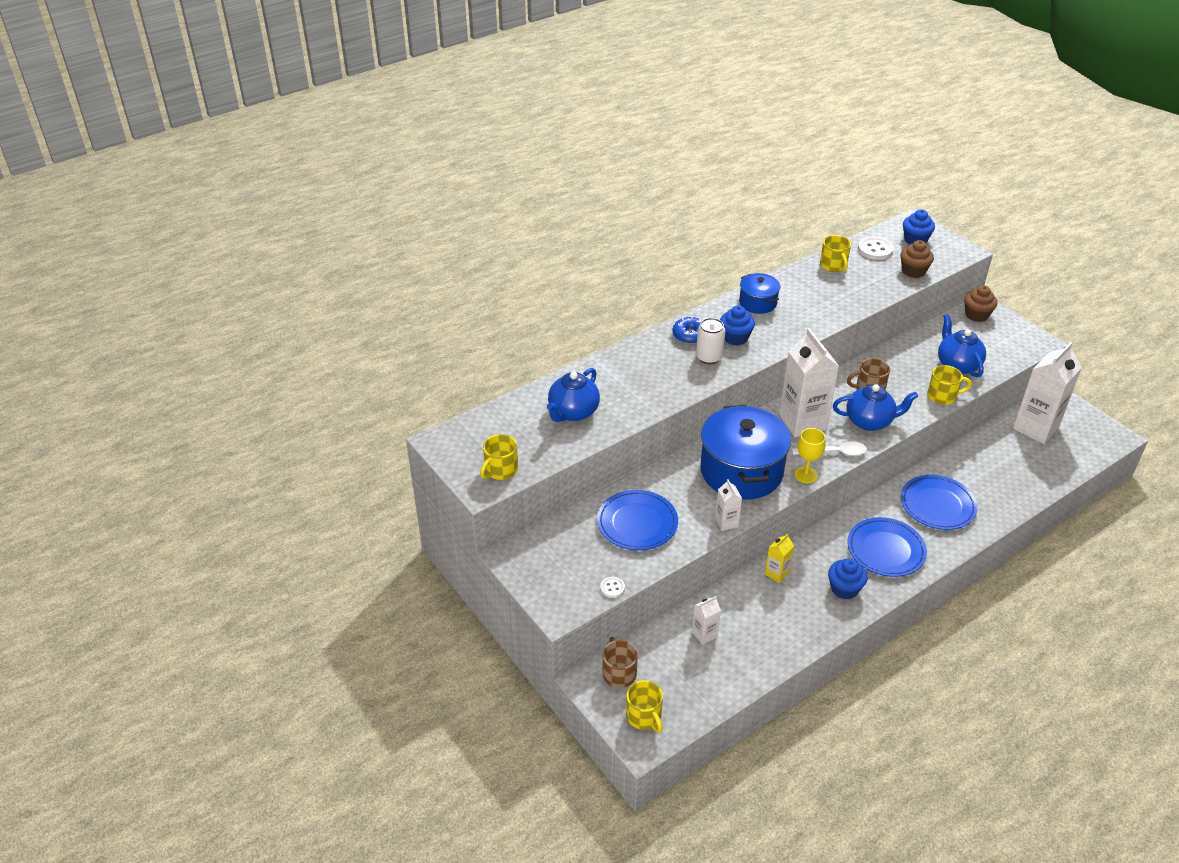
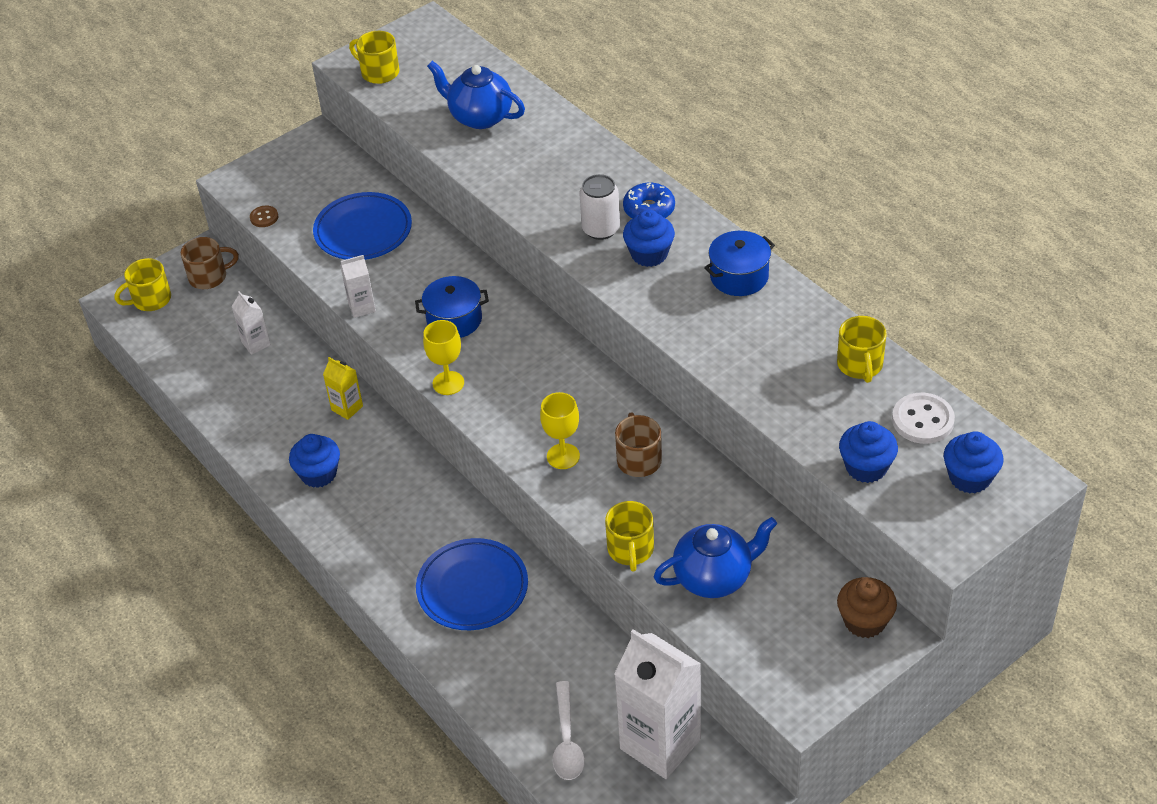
camera: 90 degrees right, 5 degrees up
white button [600,577,625,598] -> brown button [250,206,278,227]
blue pot [700,405,791,500] -> blue pot [415,276,489,338], size x0.50
white carton [779,328,839,437] -> none
white spoon [792,441,867,456] -> white spoon moved to [552,681,585,780]
yellow mug [820,235,851,272] -> yellow mug turned 75 degrees counterclockwise [837,316,887,383]
blue teapot [833,384,918,431] -> yellow goblet [540,392,580,469]
blue plate [847,517,927,577] -> none
brown cupcake [900,240,934,278] -> blue cupcake [839,421,898,483]

